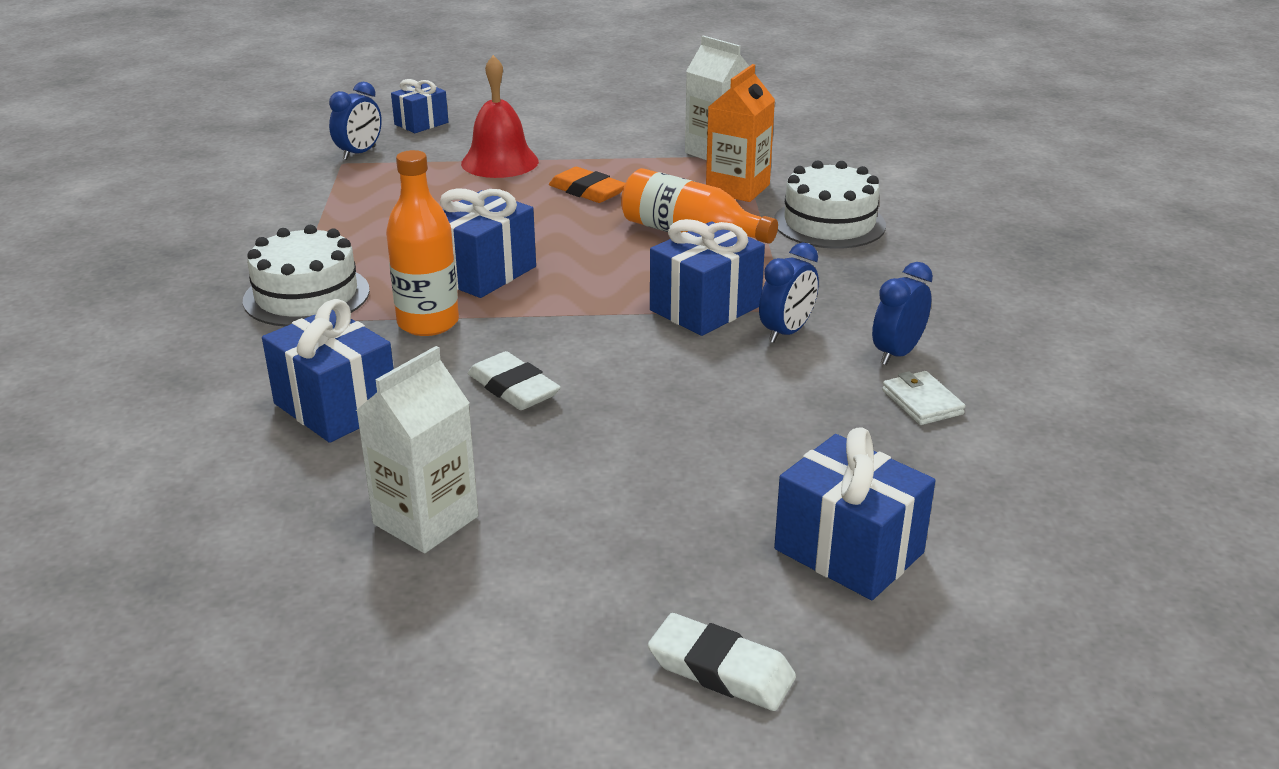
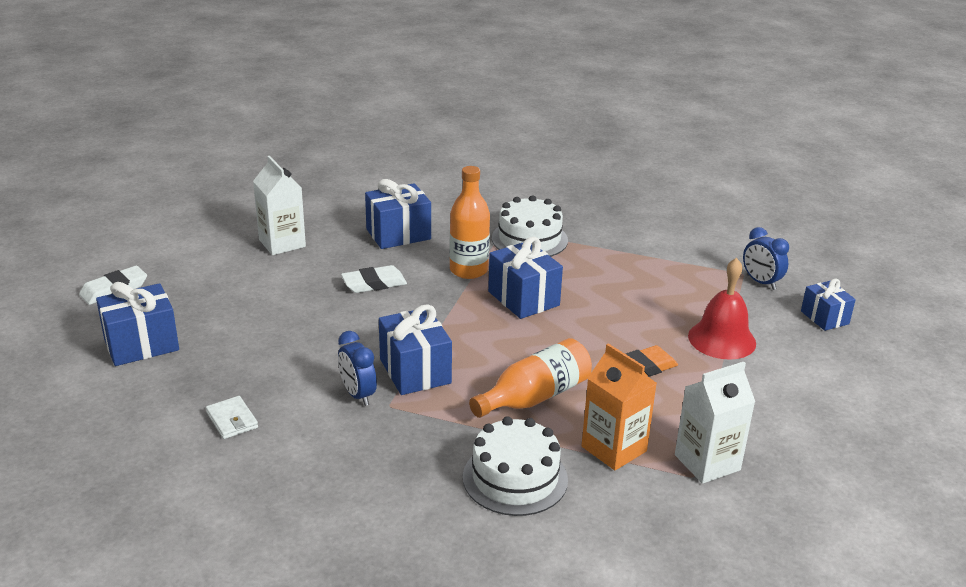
camera: 110 degrees right, 0 degrees up
blue clock [872,262,933,365] -> none
white wallet [882,371,965,425] -> white wallet turned 60 degrees clockwise [206,396,258,439]

